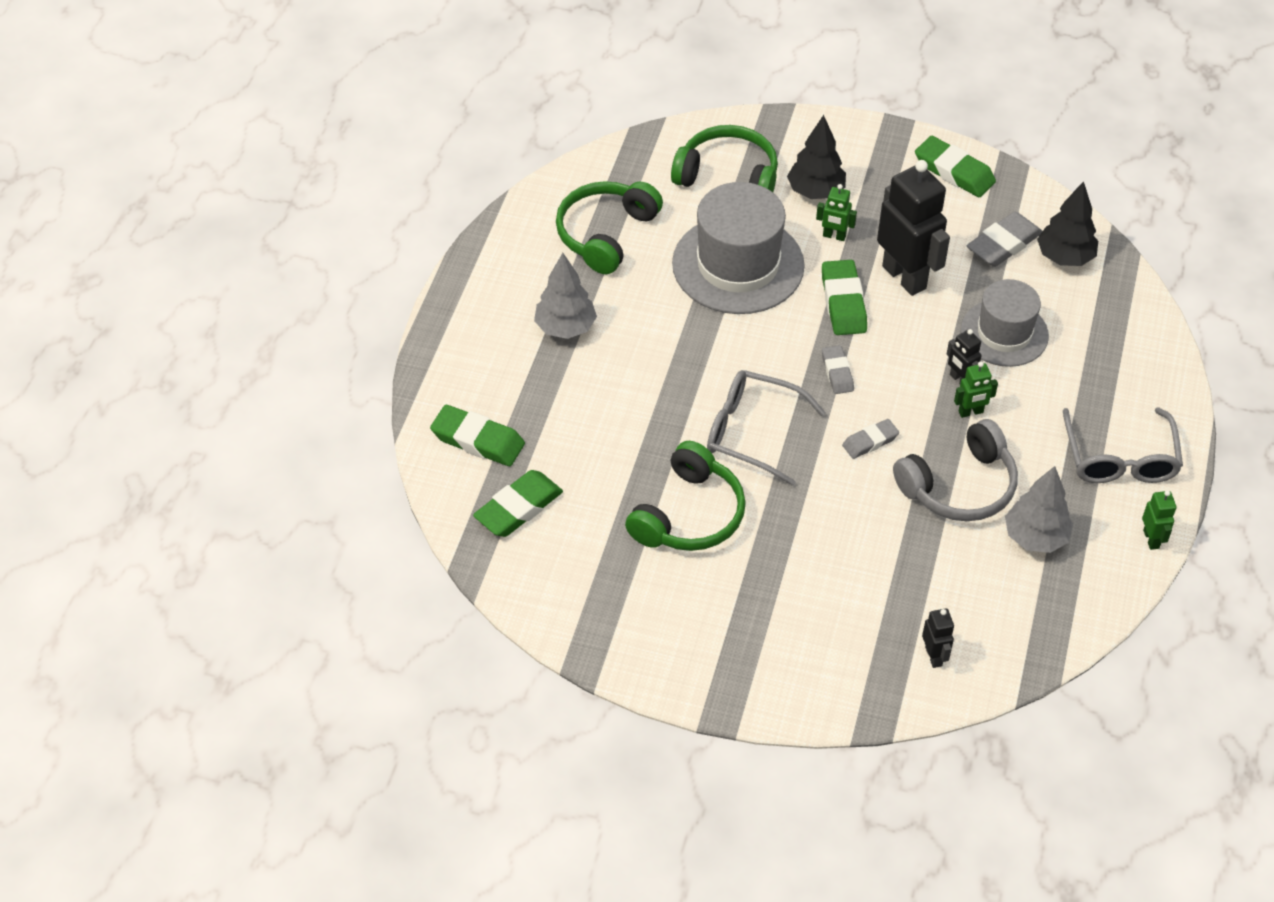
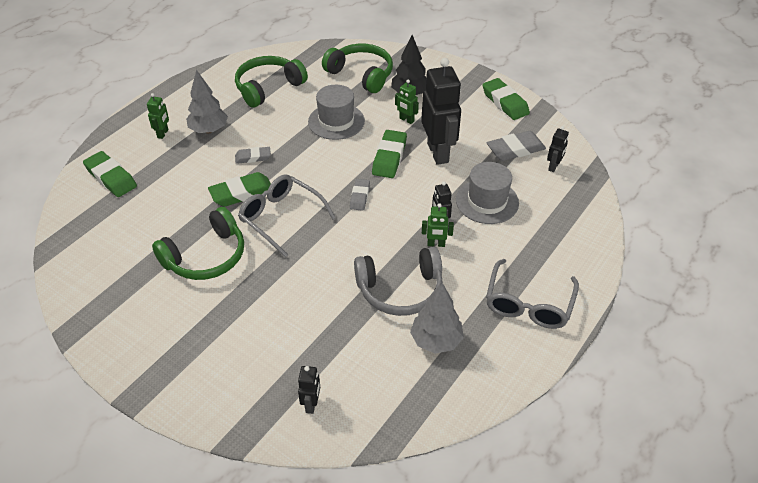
camera: 20 degrees right, 5 degrees down
green eraser [473,470,563,537] -> green eraser moved to [208,172,271,207]
grey hat [672,182,805,314] -> grey hat [308,85,365,140], size x0.65
grey eraser [842,419,899,459] -> grey eraser moved to [235,147,271,164]
black tree [1037,181,1098,266] -> black robot [547,126,569,172]
green robot [1142,490,1176,550] -> green robot moved to [147,93,169,139]

